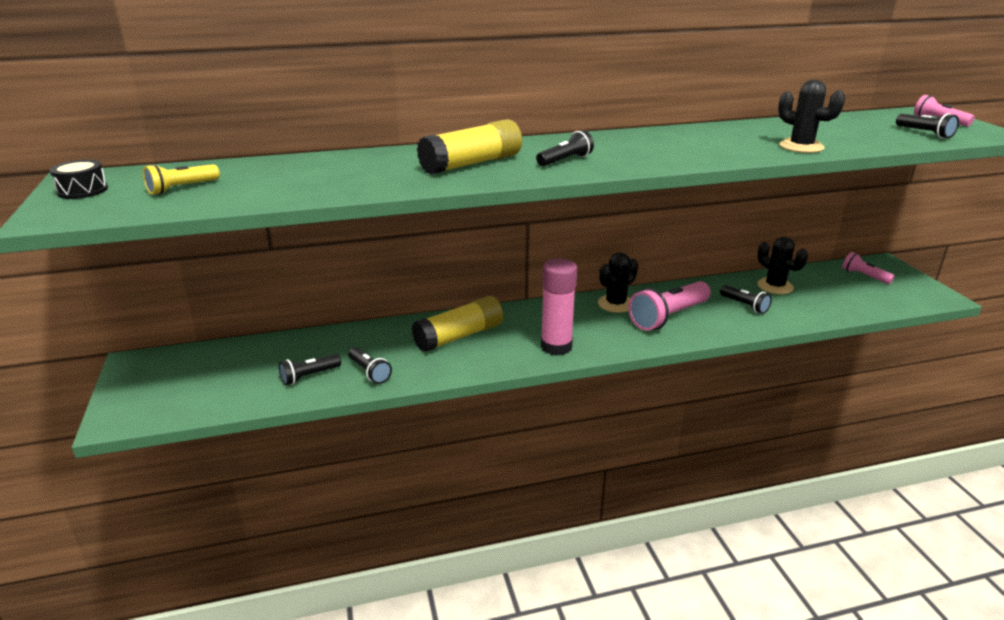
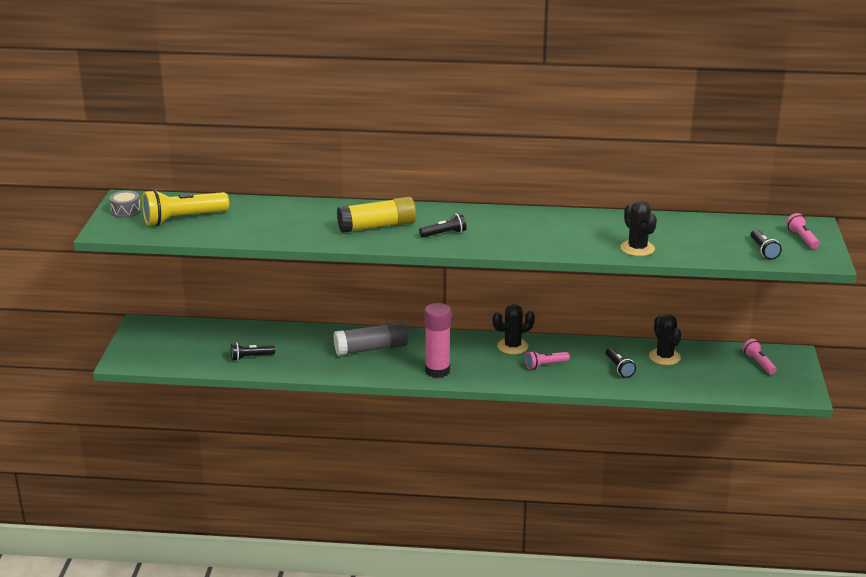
camera: 20 degrees right, 0 degrees up
black drum [49,159,108,199] -> grey drum [109,191,141,218]
yellow flashlight [143,164,220,195] -> yellow flashlight [142,189,229,226], size x1.85
black flashlight [348,347,392,384] -> none
yellow glue stick [412,296,503,352] -> grey glue stick [333,321,408,356]
pink flashlight [628,281,711,331] -> pink flashlight [525,351,570,370], size x0.54

